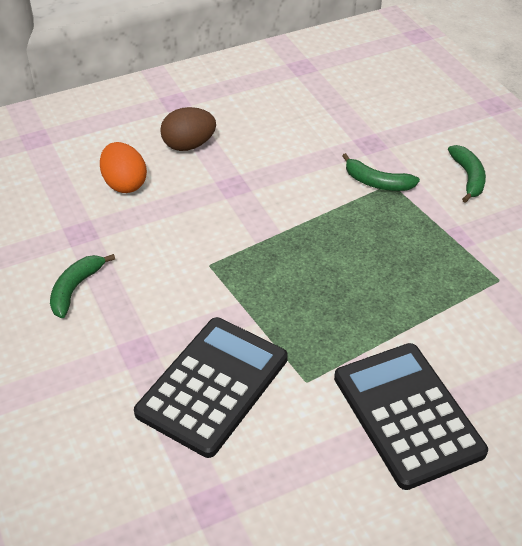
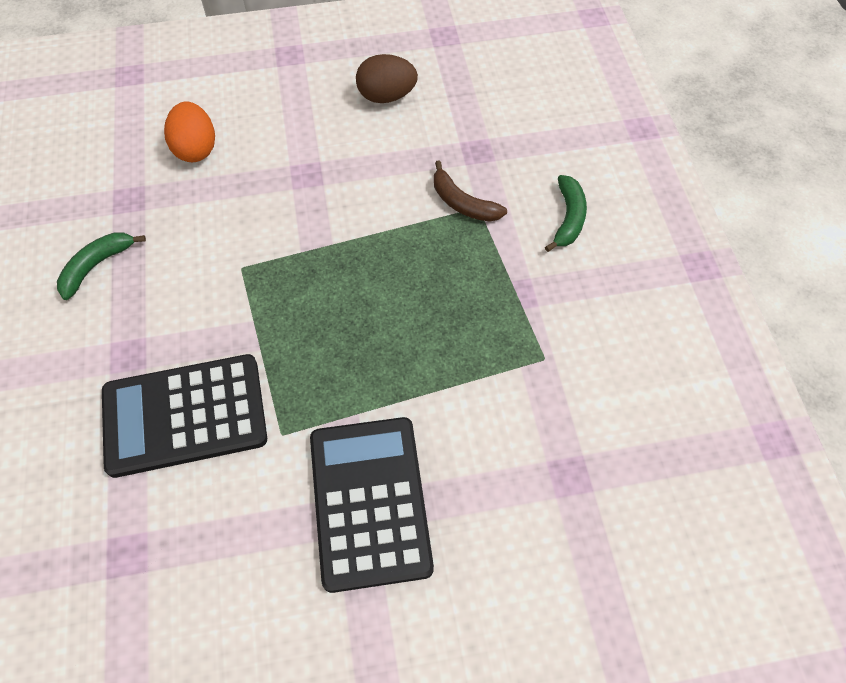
camera: 15 degrees right, 15 degrees up
black calculator [134,317,288,458] -> black calculator turned 150 degrees counterclockwise [102,354,267,478]
brown egg [160,107,216,151] -> brown egg moved to [356,54,418,103]
green banana [342,153,420,191] -> brown banana [434,160,507,222]

